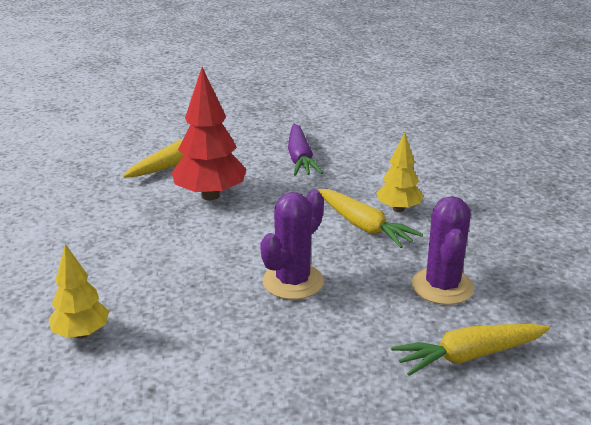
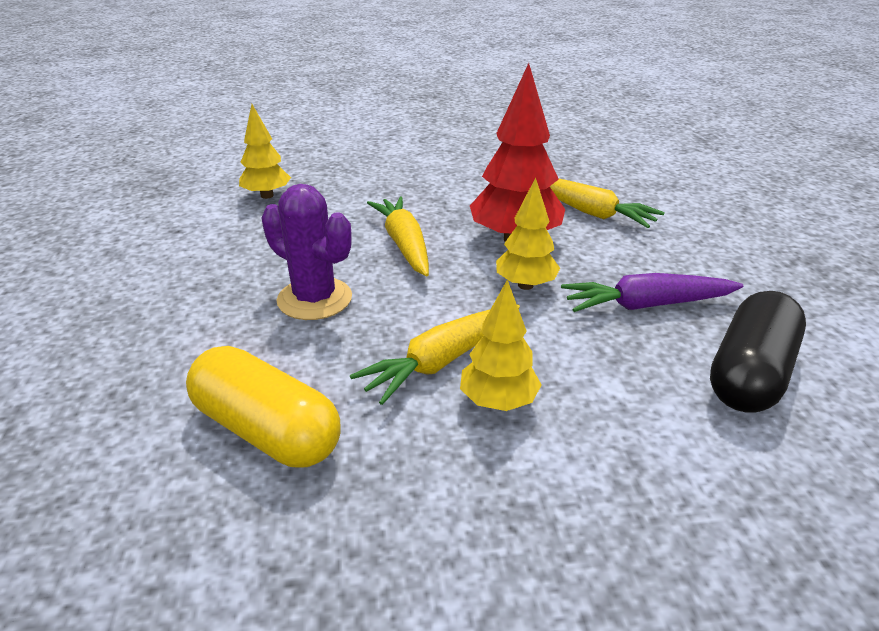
camera: 90 degrees right, 5 degrees up
yellow carrot [391,324,550,376] -> yellow carrot moved to [367,197,429,277]
purple cactus [412,196,474,305] -> yellow capsule [186,346,341,467]
none -> yellow tree [496,178,560,290]
none -> black capsule [710,291,806,413]

